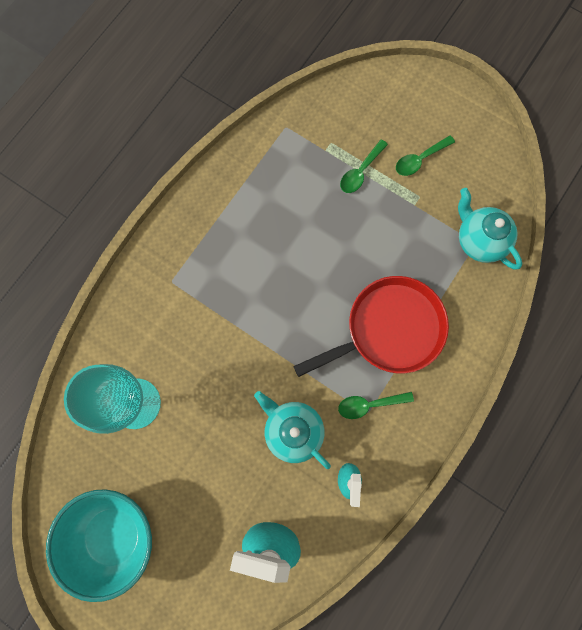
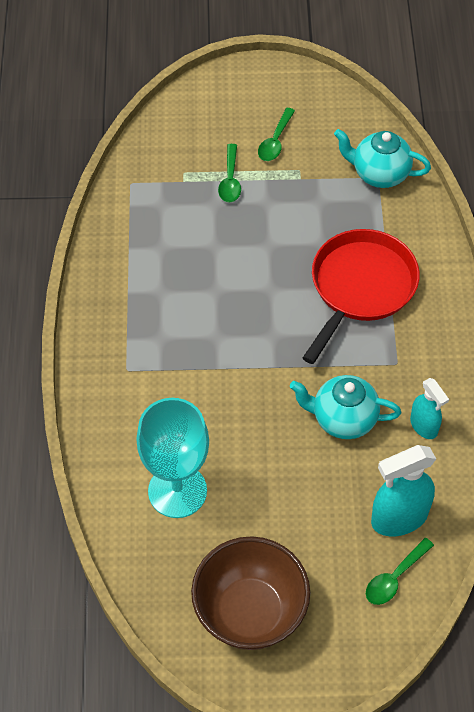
camera: 35 degrees left, 20 degrees down
turquoise bowl [46,489,152,602] -> brown bowl [191,536,310,650]
green spoon [338,392,414,419] -> green spoon moved to [366,538,434,605]

